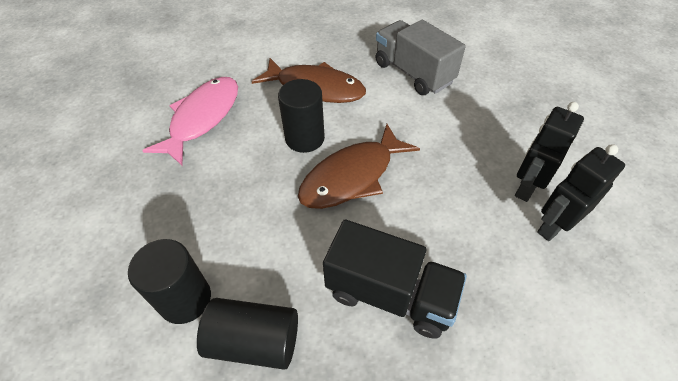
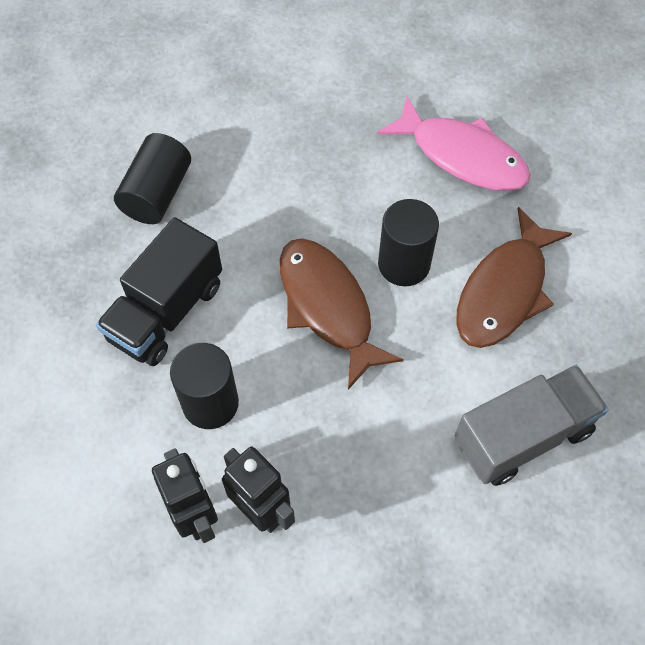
camera: 100 degrees right, 10 degrees up
black cylinder [128,239,211,324] -> black cylinder moved to [170,343,239,429]

